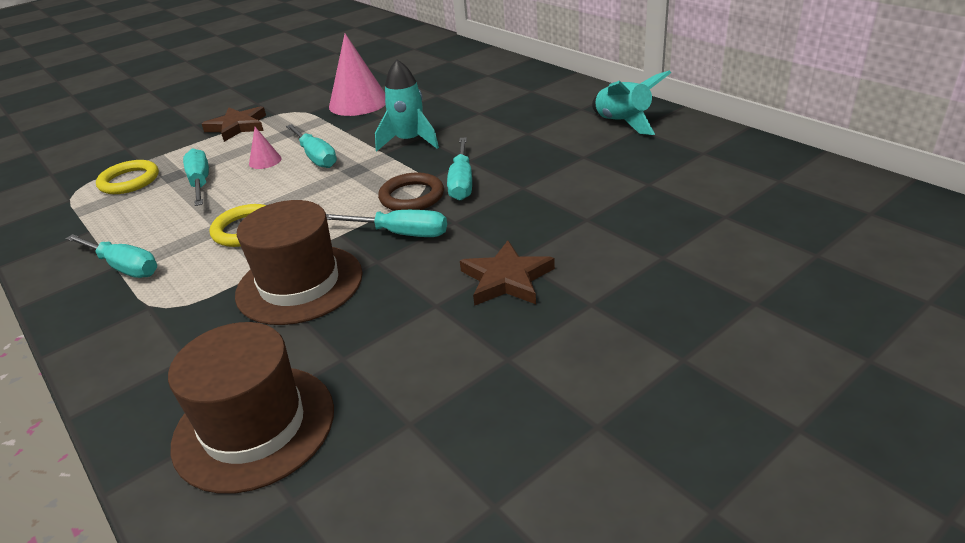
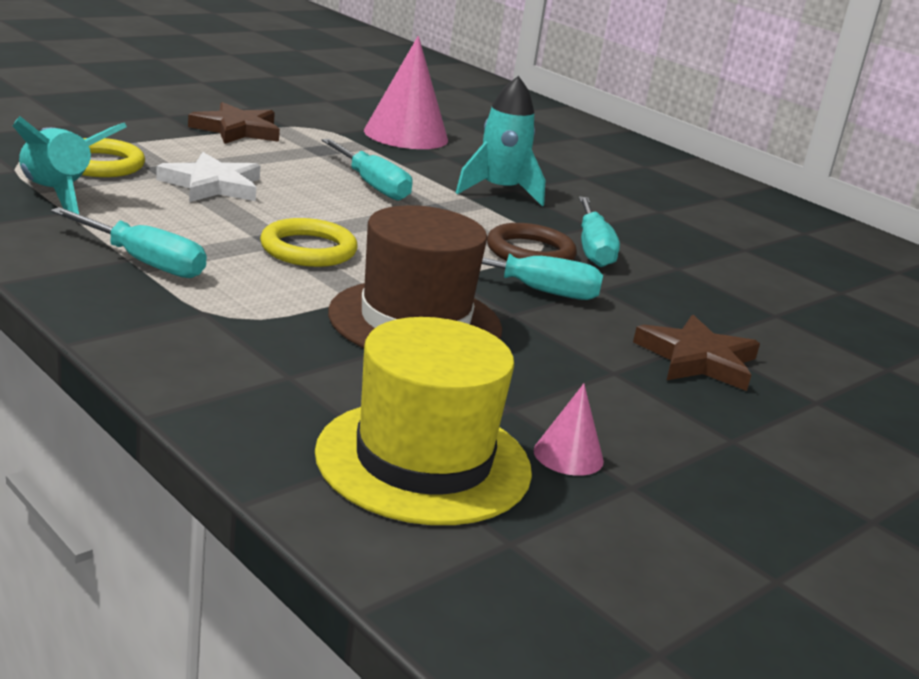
camera: 10 degrees left, 10 degrees down
brown hat [168,322,334,494] -> yellow hat [315,317,532,525]
turquoise screwdriver [183,148,209,206] -> white star [156,152,261,202]
pink cone [249,127,282,169] -> pink cone moved to [534,384,604,476]
turquoise rocket [592,70,671,135] -> turquoise rocket moved to [13,116,127,214]

